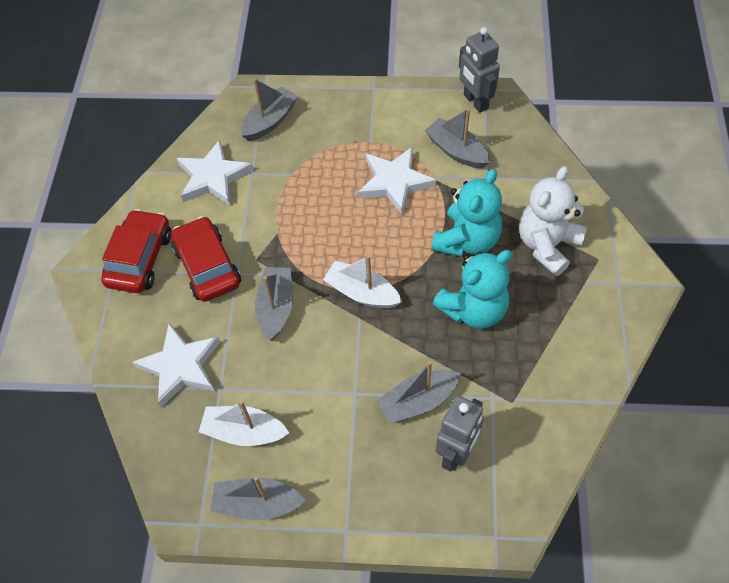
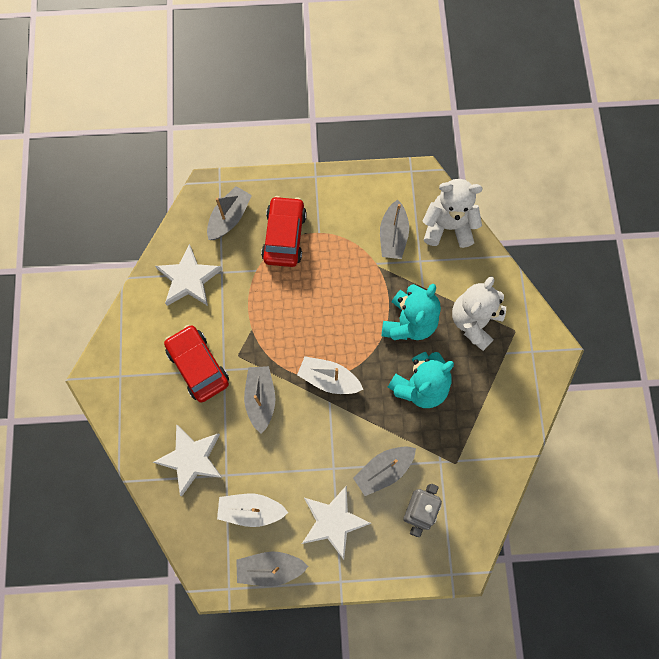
camera: 10 degrees left, 15 degrees up
red car [101,209,171,293] -> red car moved to [261,196,307,267]
white star [358,147,436,215] -> white star moved to [302,485,372,560]
grey boat [425,108,490,169] -> grey boat turned 120 degrees counterclockwise [380,200,409,259]
grey robot [459,27,500,113] -> none
none -> white teddy bear [423,179,482,248]

